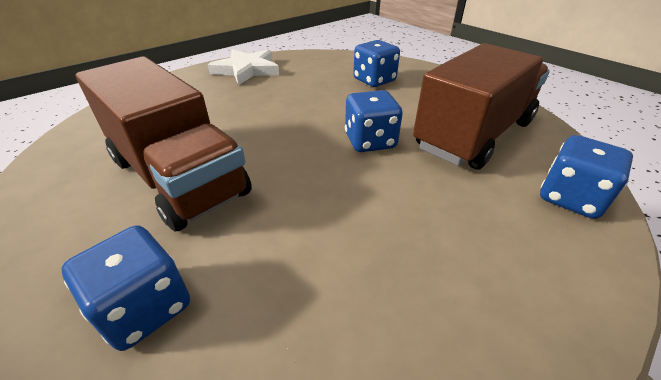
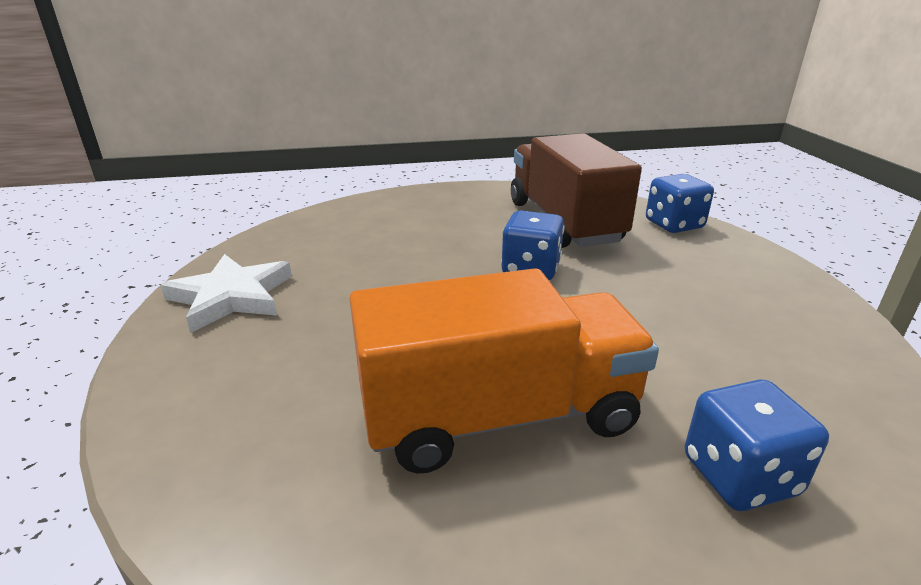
camera: 60 degrees left, 10 degrees down
brown truck [76,56,252,232] -> orange truck [350,268,659,473]
blue dice [353,40,400,87] -> none

